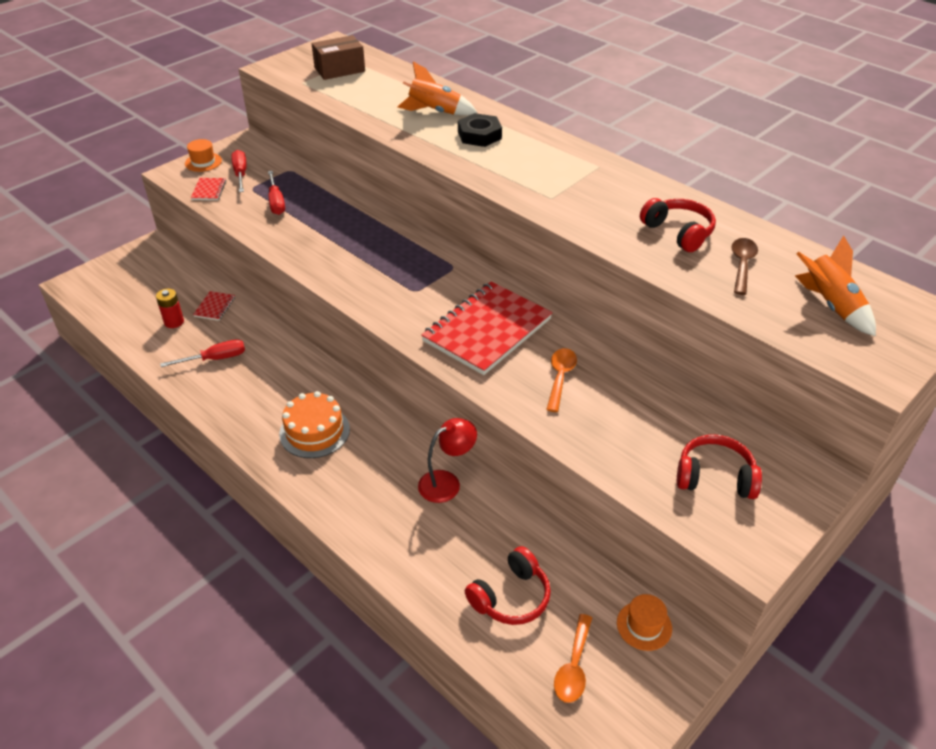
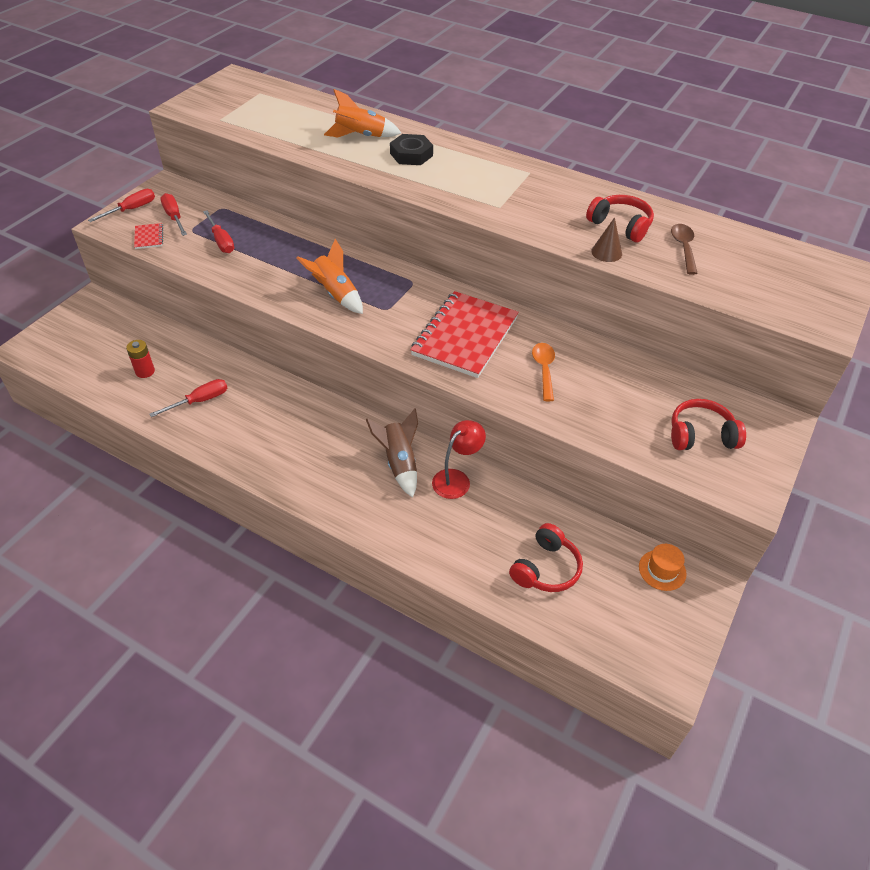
camera: 15 degrees left, 5 degrees up
orange hat [185,139,222,172] -> red screwdriver [88,189,155,222]
red notebook [193,291,235,321] -> none
orange cake [279,391,350,458] -> none
brown box [312,35,365,80] -> none
orange spoon [554,614,592,703] -> none
orange rocket [795,235,876,336] -> orange rocket moved to [296,239,363,314]
none -> brown rocket [366,409,418,498]
none -> brown cone [591,217,622,262]

